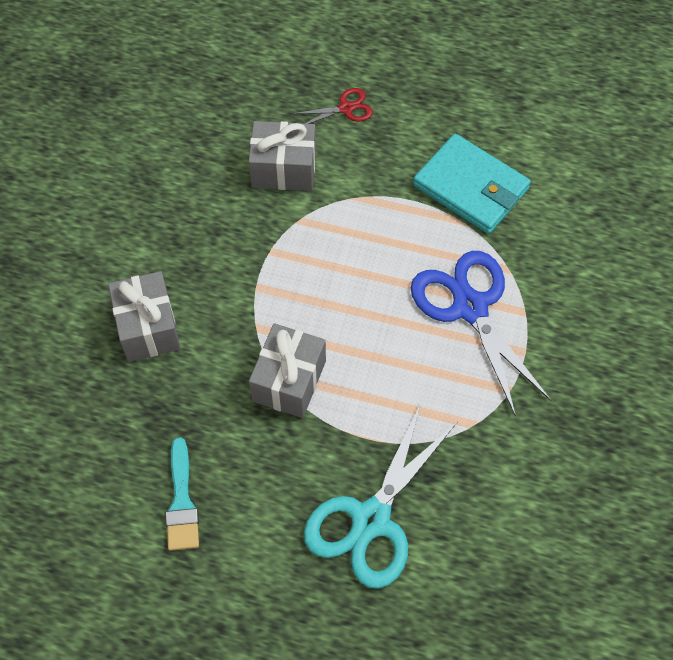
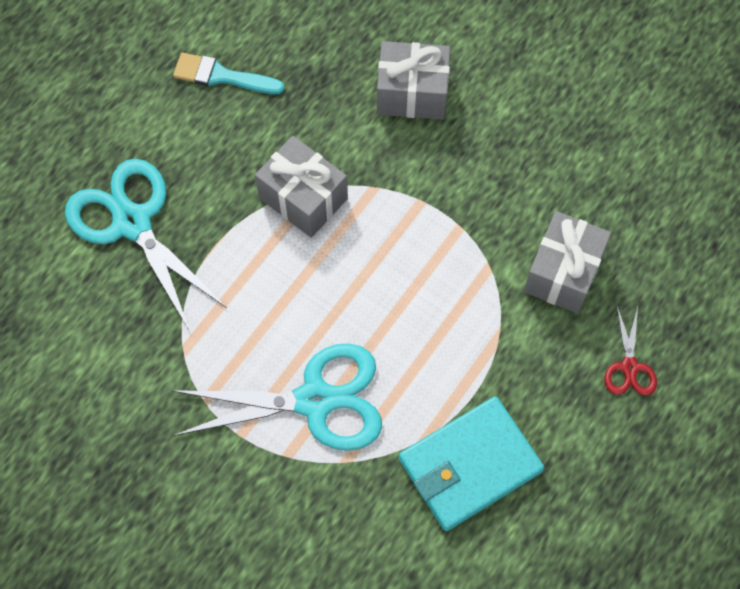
camera: 110 degrees right, 5 degrees up
blue scissors [411,251,551,417] -> turquoise scissors [171,343,382,451]

